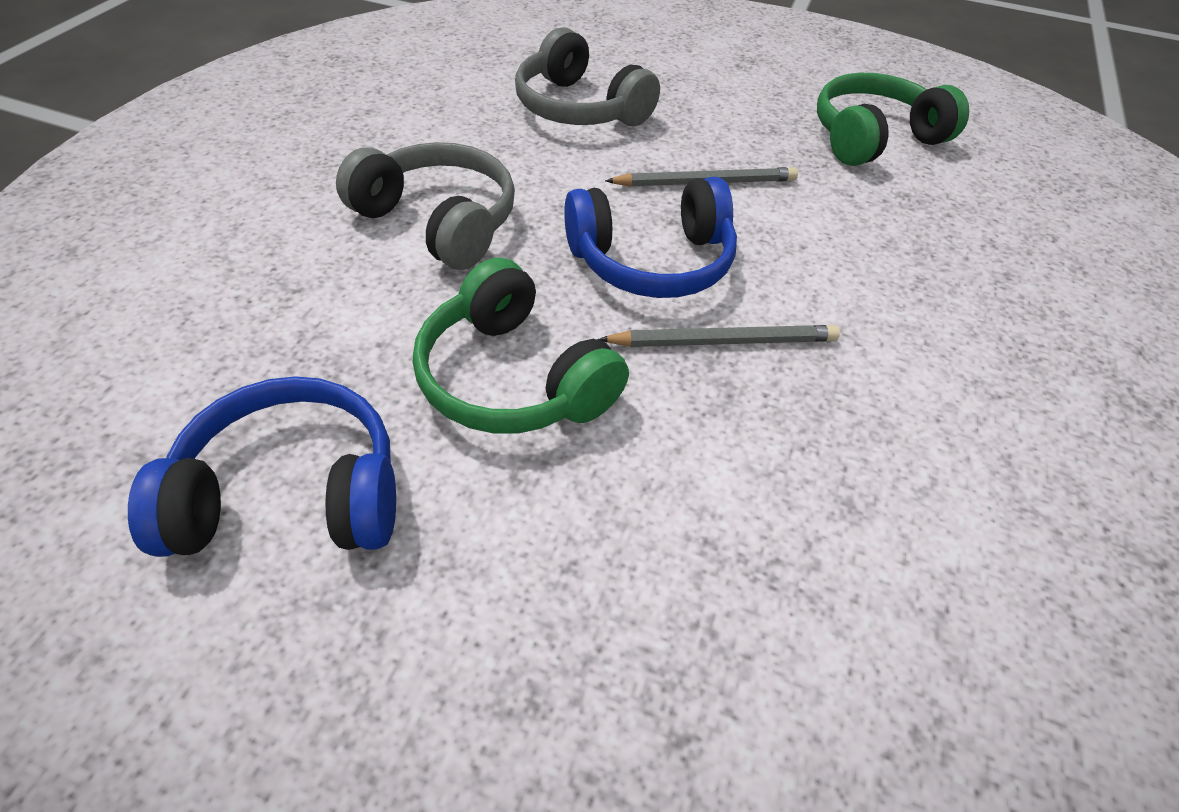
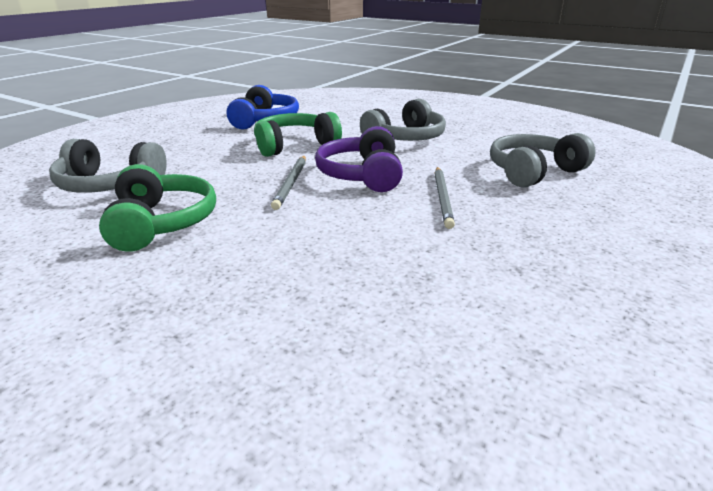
camera: 105 degrees right, 20 degrees down
blue headphones [564,177,737,298] -> purple headphones [315,126,403,192]
green headphones [817,73,969,166] -> green headphones moved to [99,164,216,252]
none -> grey headphones [49,139,167,193]

